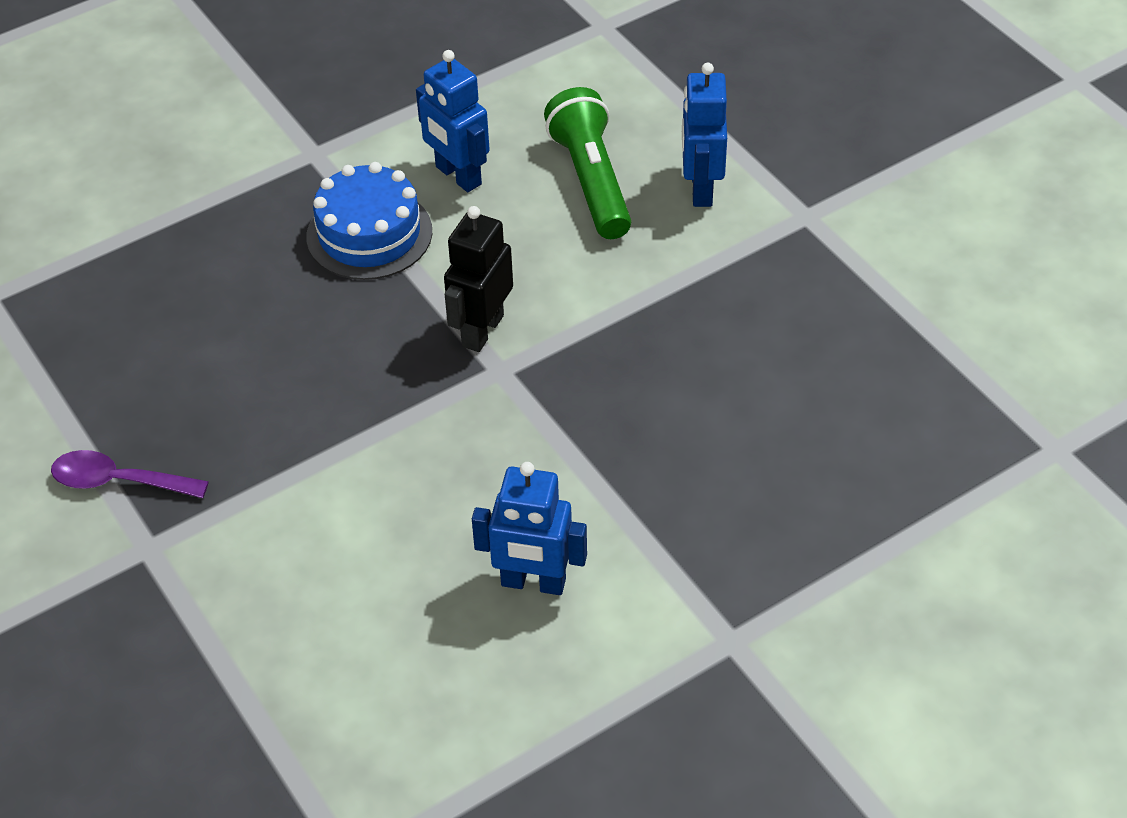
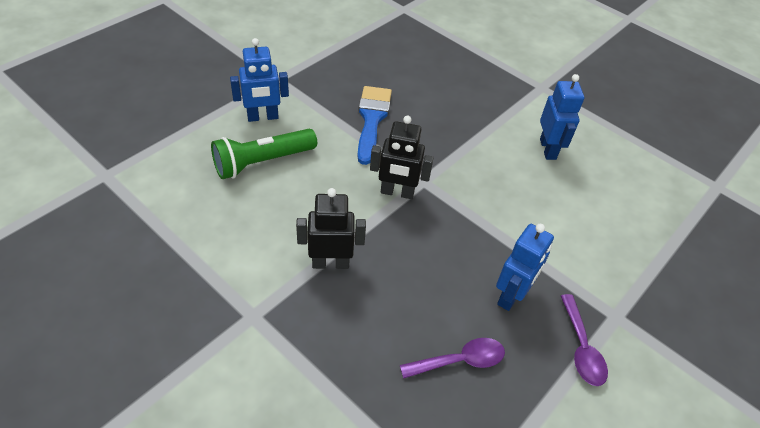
camera: 110 degrees left, 0 degrees up
blue cake [306,162,432,280] -> black robot [296,188,366,269]
blue robot [416,50,490,192] -> blue robot moved to [496,224,554,311]
none -> blue brush [357,86,392,165]
none -> purple spoon [400,338,505,379]

